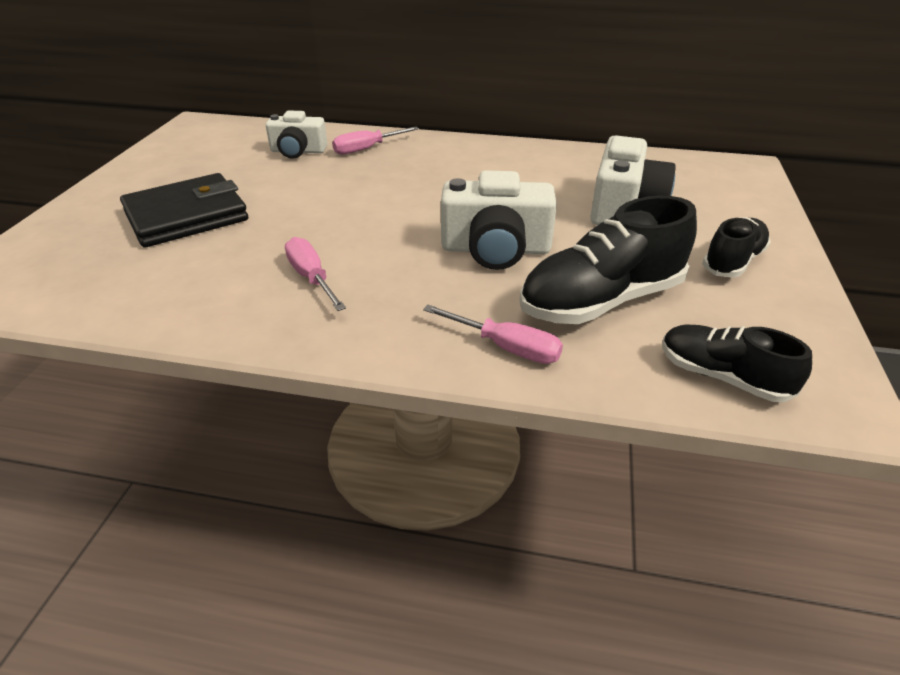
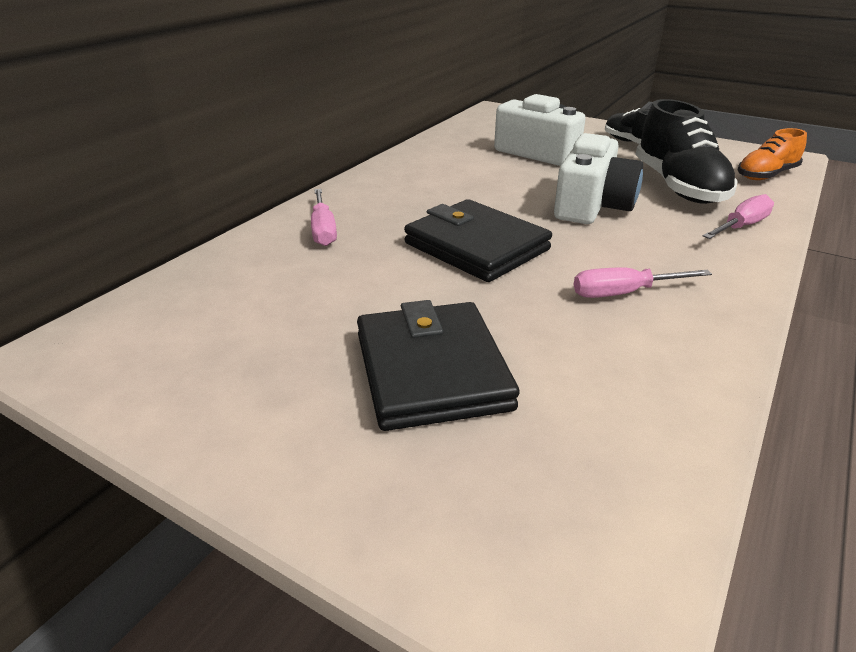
camera: 70 degrees left, 5 degrees down
white camera [266,111,327,159] -> none
black shoe [662,324,812,402] -> orange shoe [737,128,807,180]
none -> black wallet [404,199,552,282]

